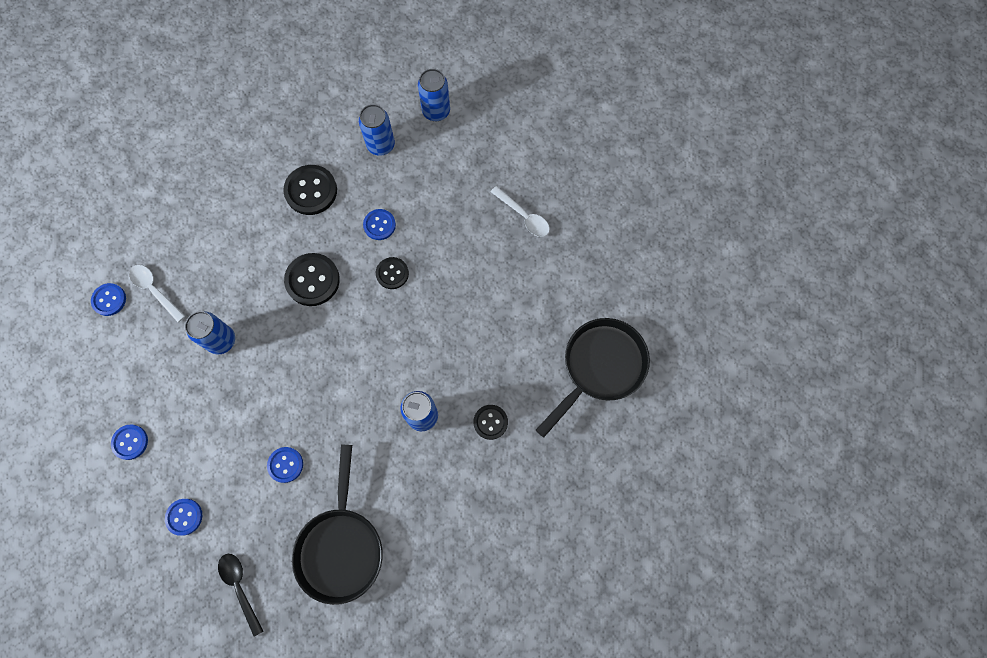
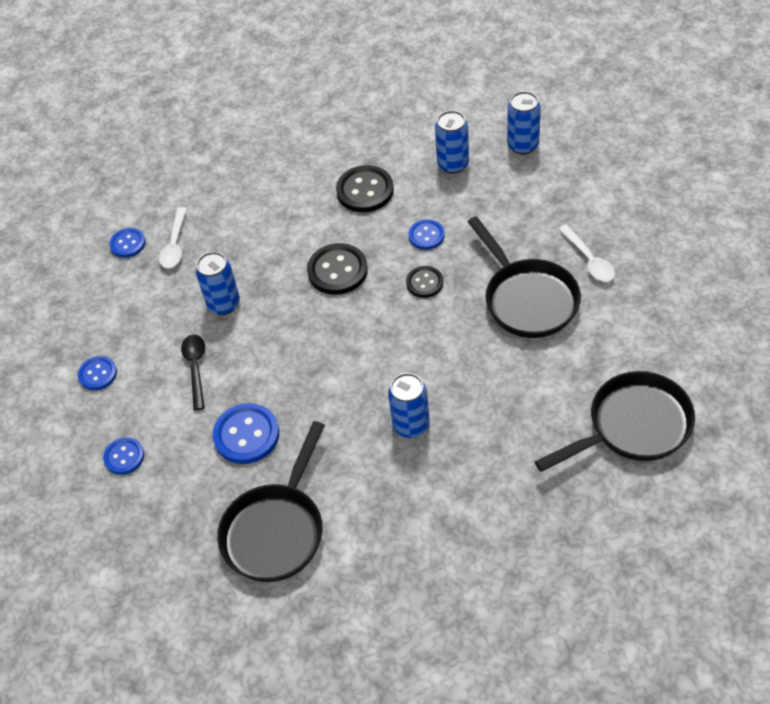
camera: 25 degrees right, 20 degrees down
white spoon [129,265,185,322] -> white spoon turned 150 degrees counterclockwise [159,207,187,268]
black spoon [218,554,263,637] -> black spoon moved to [181,335,205,410]
blue button [267,447,303,483] -> blue button [213,403,279,464], size x1.64
black button [473,405,508,440] -> none
none -> black pan [468,216,581,338]

